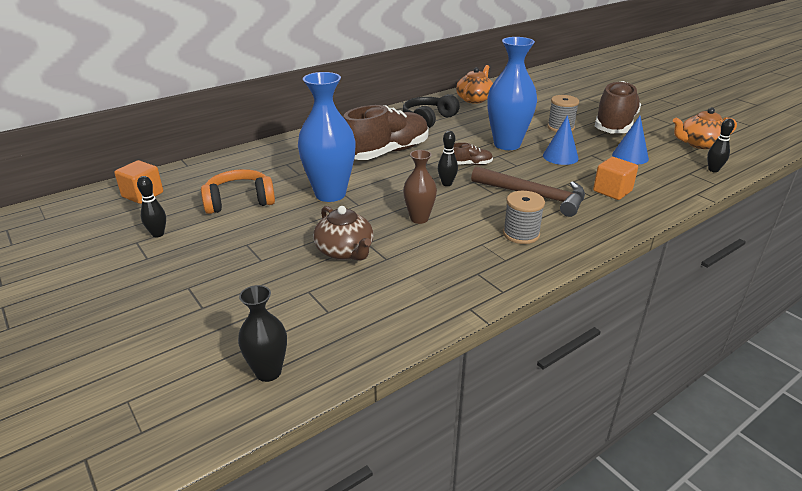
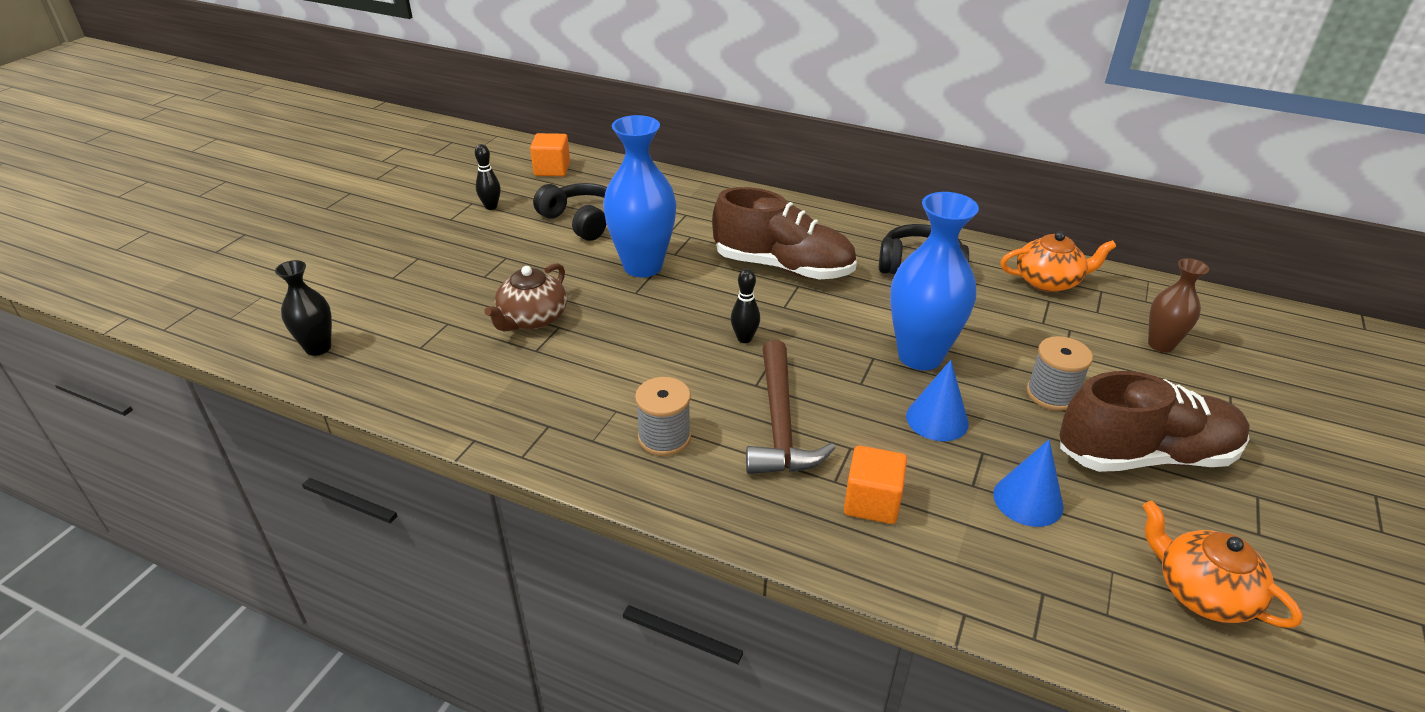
camera: 60 degrees right, 5 degrees up
orange headphones [201,169,275,214] -> black headphones [533,183,607,241]
brown vase [403,150,437,224] -> brown vase moved to [1148,258,1209,353]
brown shoe [453,142,493,165] -> none
black bowling pin [707,118,735,172] -> none

